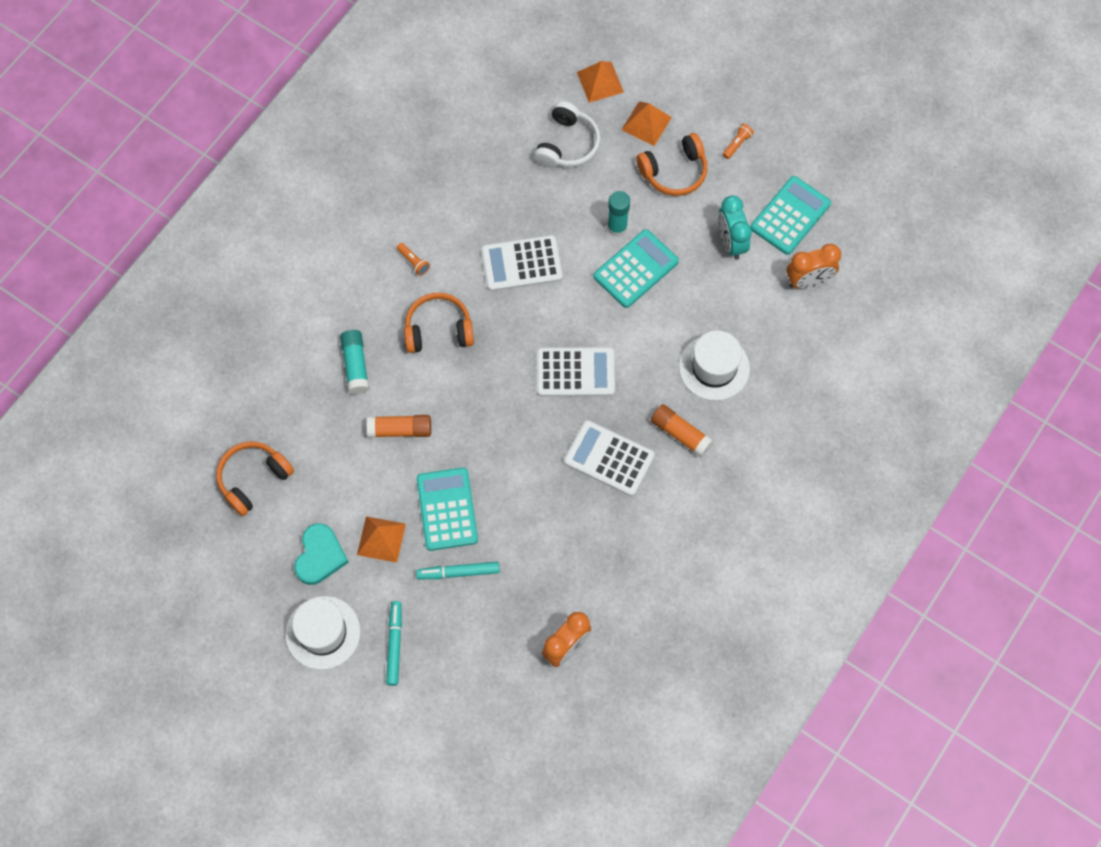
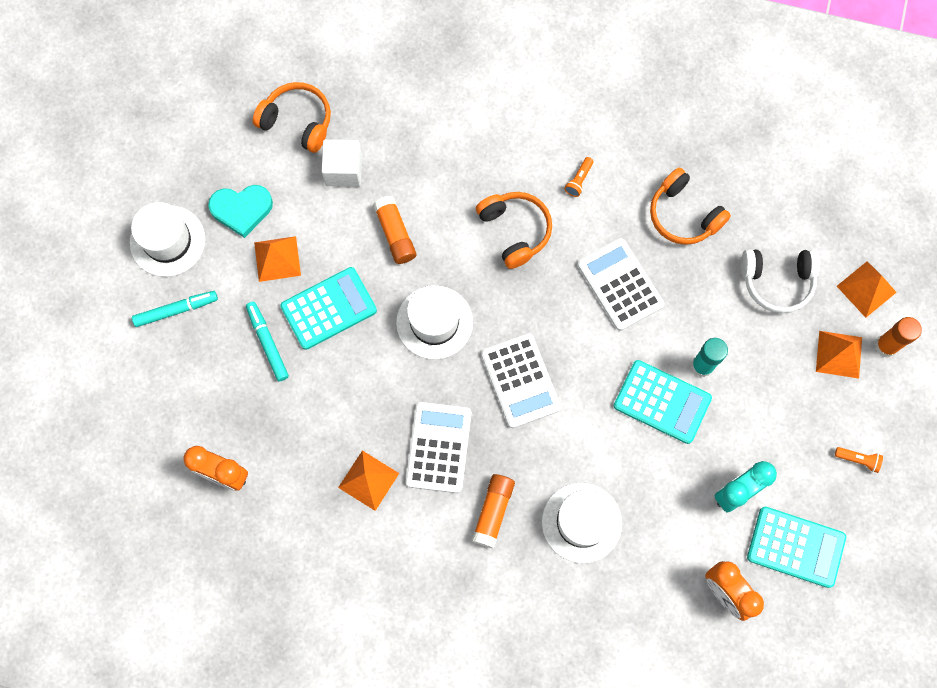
camera: 70 degrees right, 5 degrees up
turquoise glue stick [340,330,369,394] -> none
orange headphones [636,133,707,196] -> orange headphones moved to [650,167,731,245]
none -> white cube [322,140,362,187]
none -> orange pyramid [338,450,399,511]
none -> white hat [396,285,473,360]
none -> orange glue stick [875,317,922,357]

